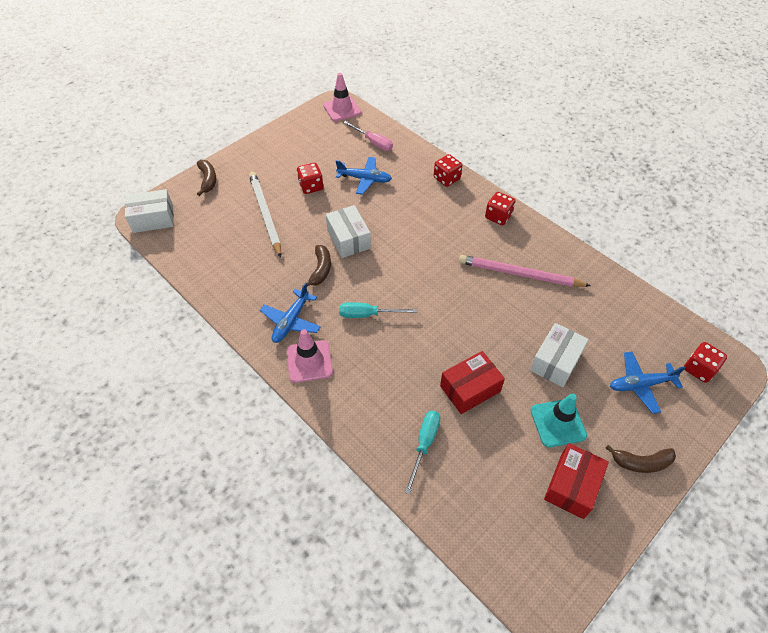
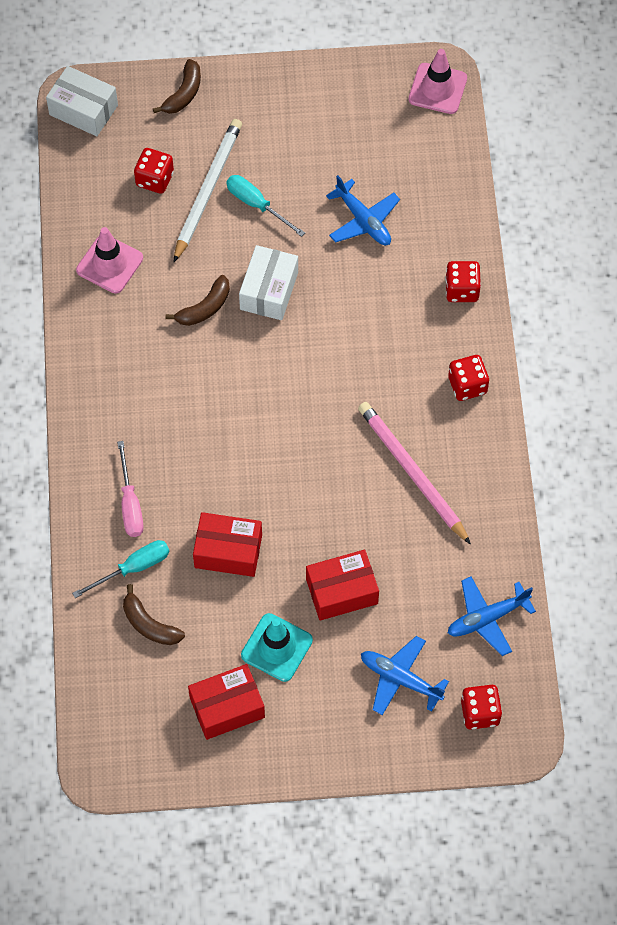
camera: 40 degrees right, 10 degrees up
blue plane [260,283,321,343] -> blue plane moved to [448,577,536,656]
pink traffic cone [287,329,333,383] -> pink traffic cone moved to [76,227,143,293]
red dice [297,163,323,194] -> red dice moved to [134,148,174,194]
turquoise screwdriver [339,302,417,318] -> turquoise screwdriver moved to [226,175,305,237]
pink screwdriver [343,121,393,151] -> pink screwdriver moved to [117,441,144,537]
white box [530,323,589,387] -> red box [306,550,379,621]
brown banana [606,445,676,473] -> brown banana moved to [123,584,185,645]

